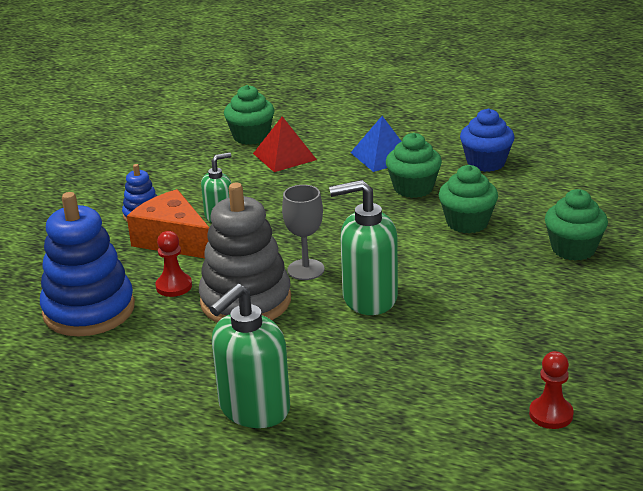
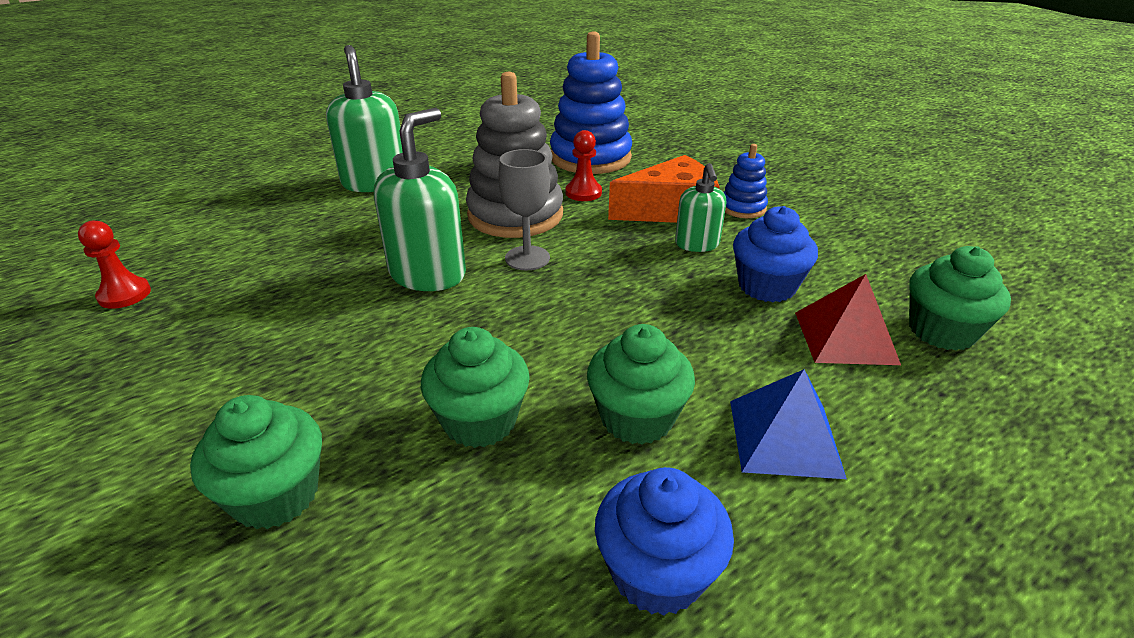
camera: 120 degrees right, 5 degrees up
none -> blue cupcake [733,206,818,302]

